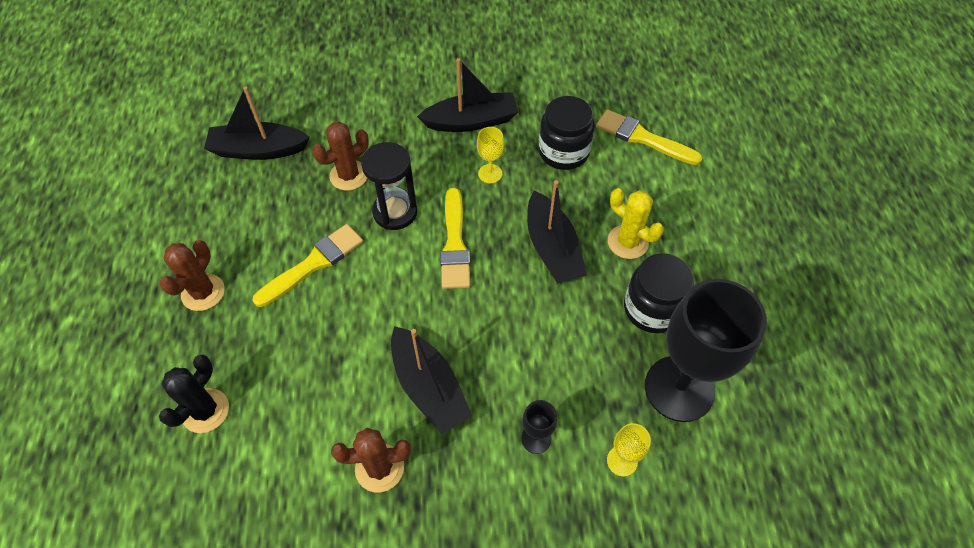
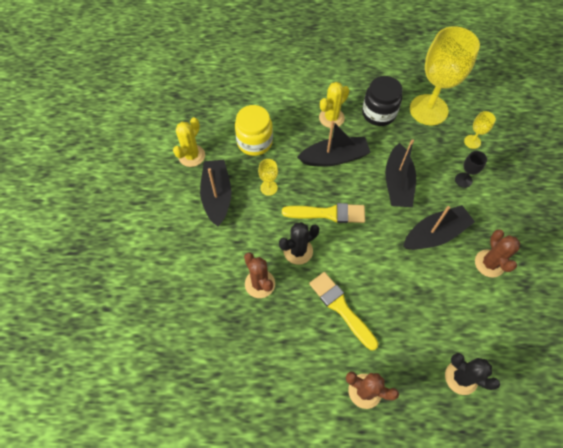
camera: 85 degrees left, 5 degrees up
black boat [204,86,310,160] -> black boat moved to [385,139,416,207]
black hourglass [361,142,417,230] -> black cactus [279,222,319,265]
black jar [539,96,595,170] -> yellow jar [235,105,273,156]
yellow brush [596,109,703,165] -> none
black goblet [645,279,767,422] -> yellow goblet [410,26,480,125]
none -> yellow cactus [173,117,205,167]

